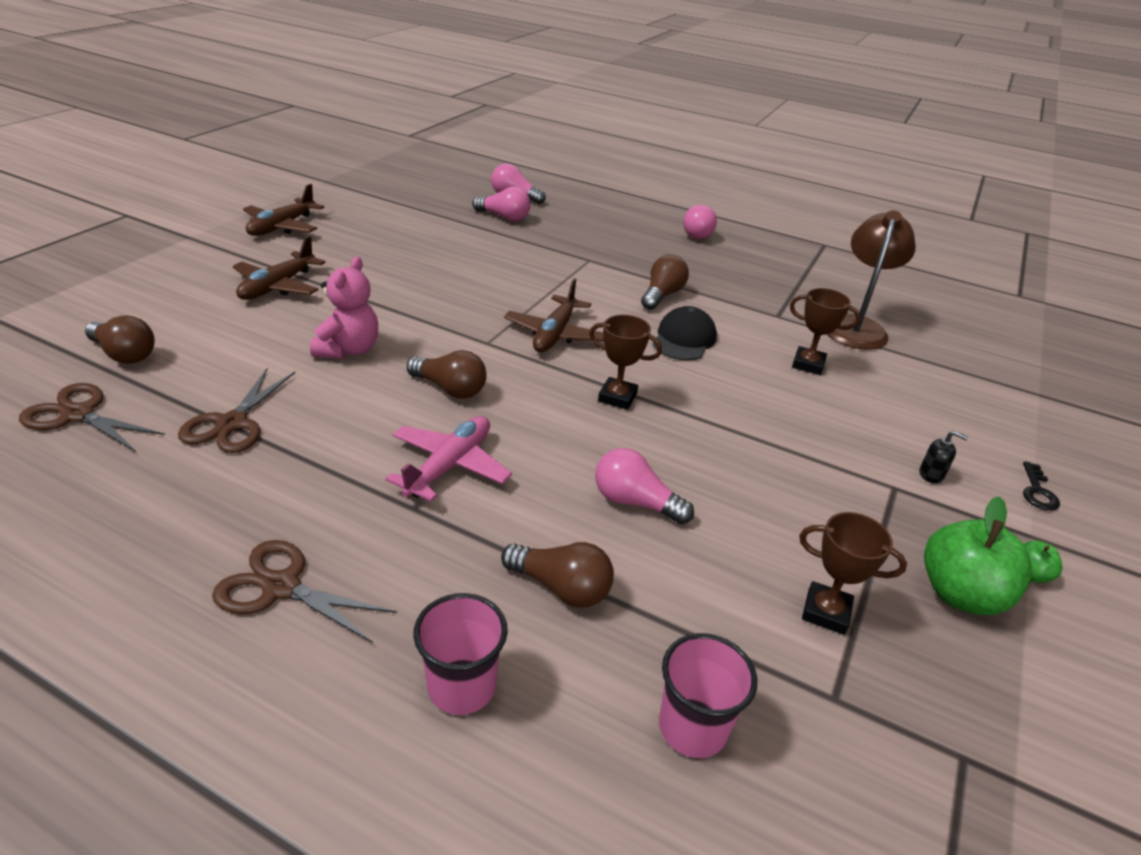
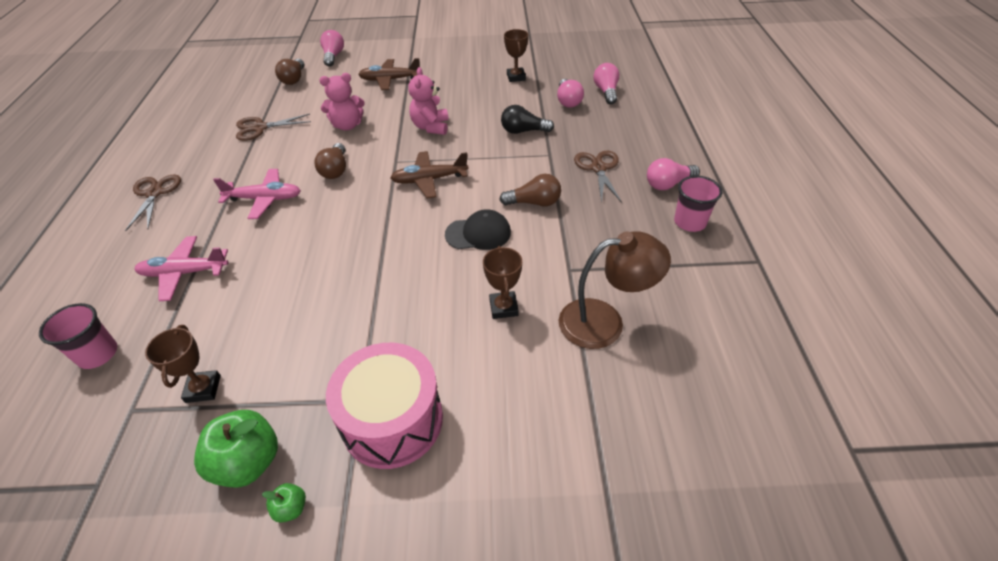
camera: 65 degrees right, 10 degrees up
brown scissors [19,383,165,452] -> brown scissors moved to [574,151,622,203]
brown plane [243,184,324,236] -> none
pink cup [413,593,508,715] -> pink cup moved to [674,176,722,232]
brown light bulb [501,542,614,608] -> pink plane [134,236,229,301]
brown trophy [589,315,662,410] -> brown trophy moved to [504,29,528,82]
pink light bulb [595,448,694,524] -> pink light bulb moved to [320,30,344,67]
black soap dispenser [919,431,968,484] -> pink drum [326,343,443,469]
black key [1023,461,1060,511] -> none
none -> pink teddy bear [408,67,449,135]
none -> black light bulb [501,105,554,134]

